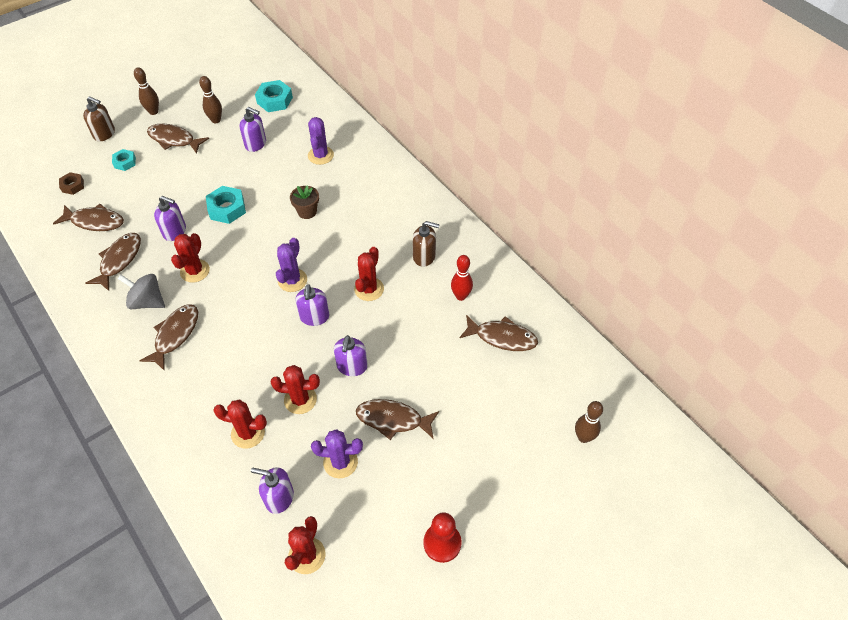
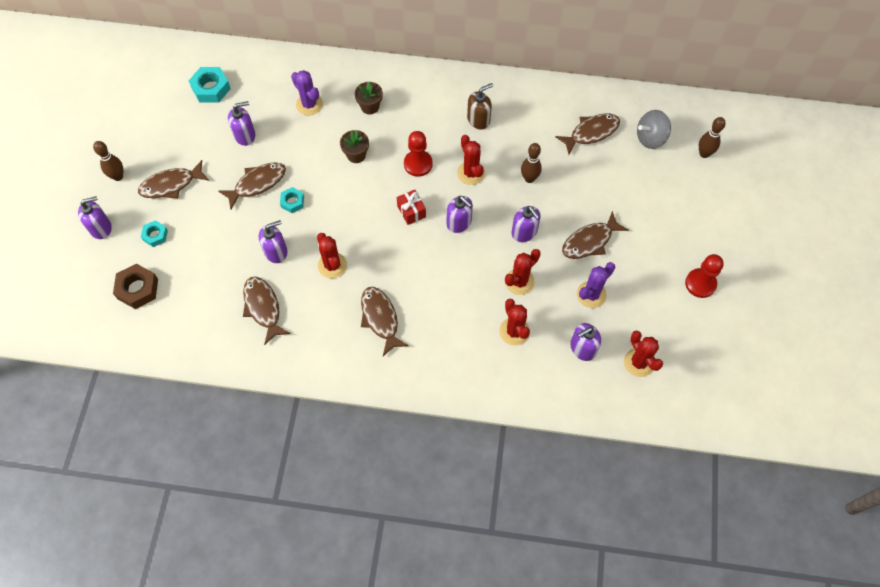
camera: 45 degrees left, 10 degrees up
brown fish [53,204,124,231] -> brown fish moved to [218,162,286,209]
brown nut [59,172,84,195] -> brown nut [113,264,158,309], size x1.63
brown soap dispenser [83,96,115,141] -> purple soap dispenser [78,196,112,239]
grey spinning top [117,274,165,309] -> grey spinning top moved to [637,110,671,149]
brown bowling pin [199,76,222,123] -> brown bowling pin moved to [521,143,542,183]
turquoise nut [206,186,246,224] -> turquoise nut [280,187,304,213], size x0.61
red cactus [214,399,267,449] -> red cactus turned 75 degrees counterclockwise [499,299,530,346]
purple cactus [276,238,307,292] -> red gift [397,190,426,225]
red bowling pin [451,255,473,301] -> none
none -> brown flower pot [354,82,383,115]
none -> red pawn [404,131,433,177]

